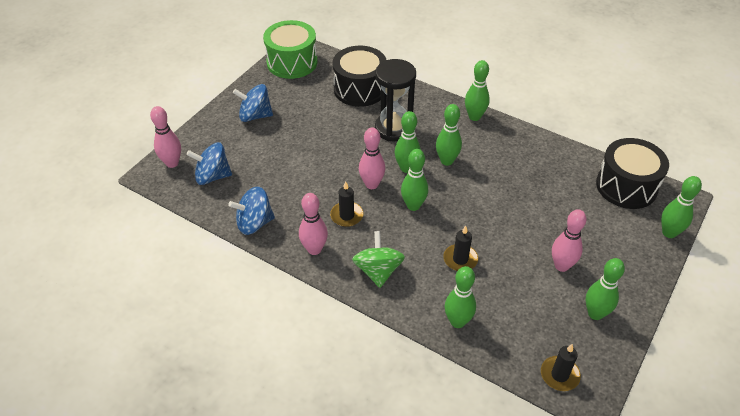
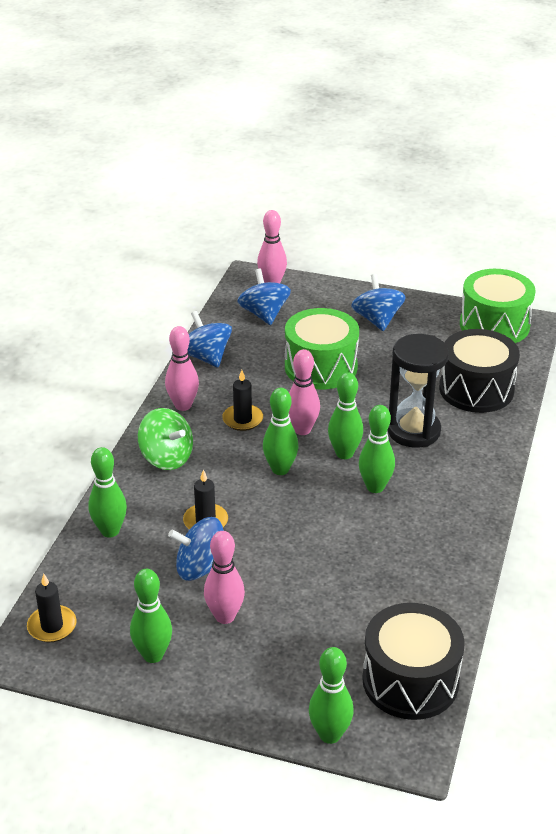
camera: 75 degrees right, 10 degrees down
green spinning top [352,231,405,288] -> green spinning top turned 60 degrees clockwise [138,408,193,470]
green bowling pin [465,60,490,121] -> none
none -> blue spinning top [168,517,223,581]
none -> green drum [285,308,359,389]

